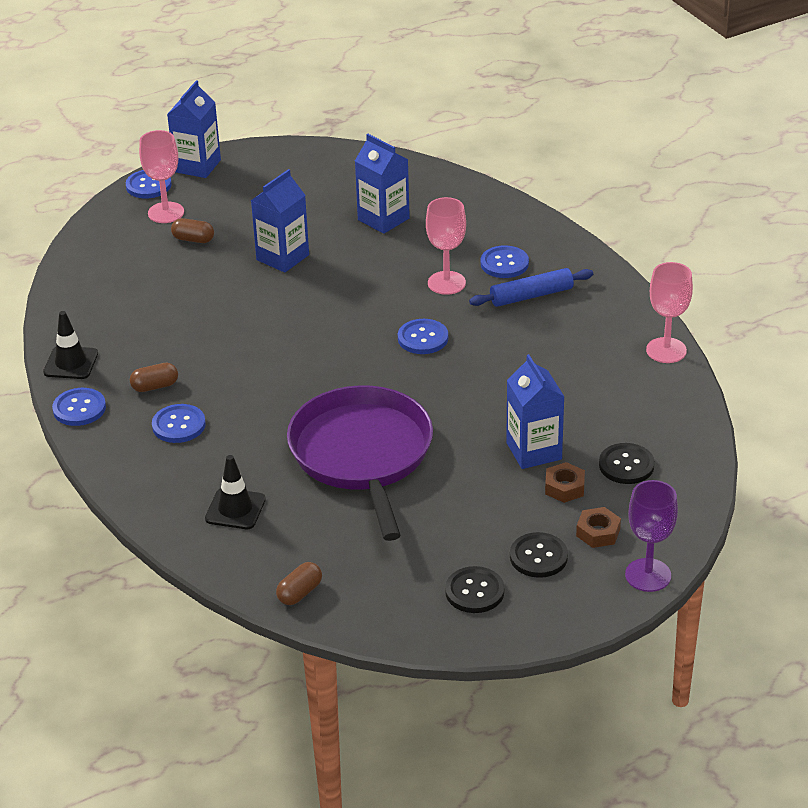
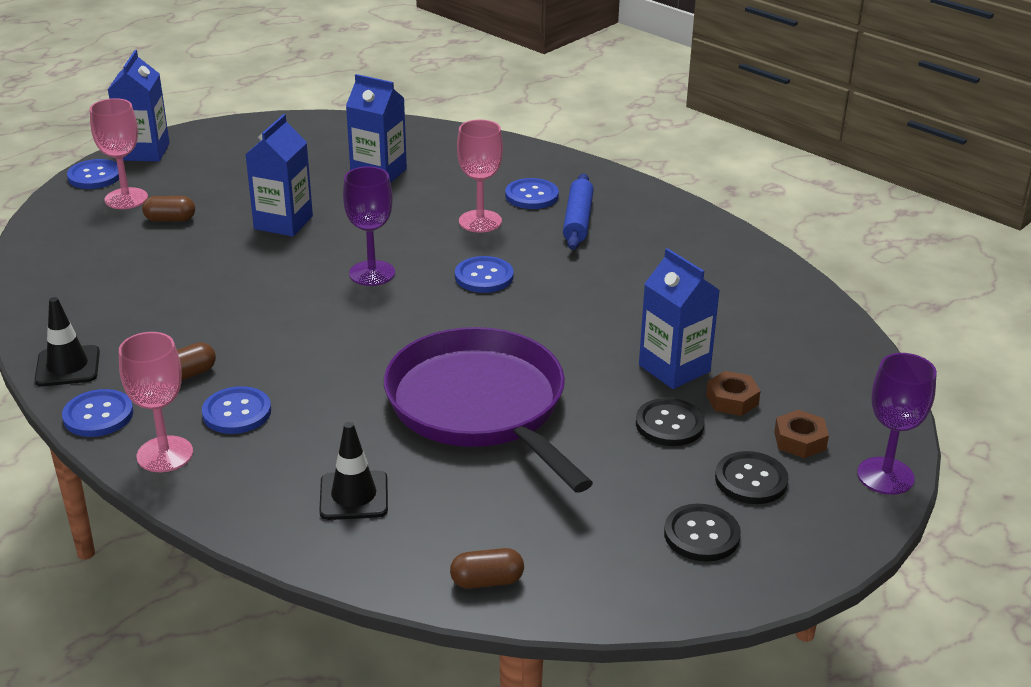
camera: 20 degrees left, 5 degrees down
brown capsule [276,562,322,605] -> brown capsule turned 60 degrees clockwise [450,548,524,589]
blue rolling pin [469,268,593,307] -> blue rolling pin turned 45 degrees counterclockwise [563,173,594,250]
black button [599,443,655,484] -> black button moved to [636,398,705,446]
pink goblet [646,262,693,363] -> pink goblet moved to [119,332,193,472]
none -> purple goblet [343,166,395,286]

